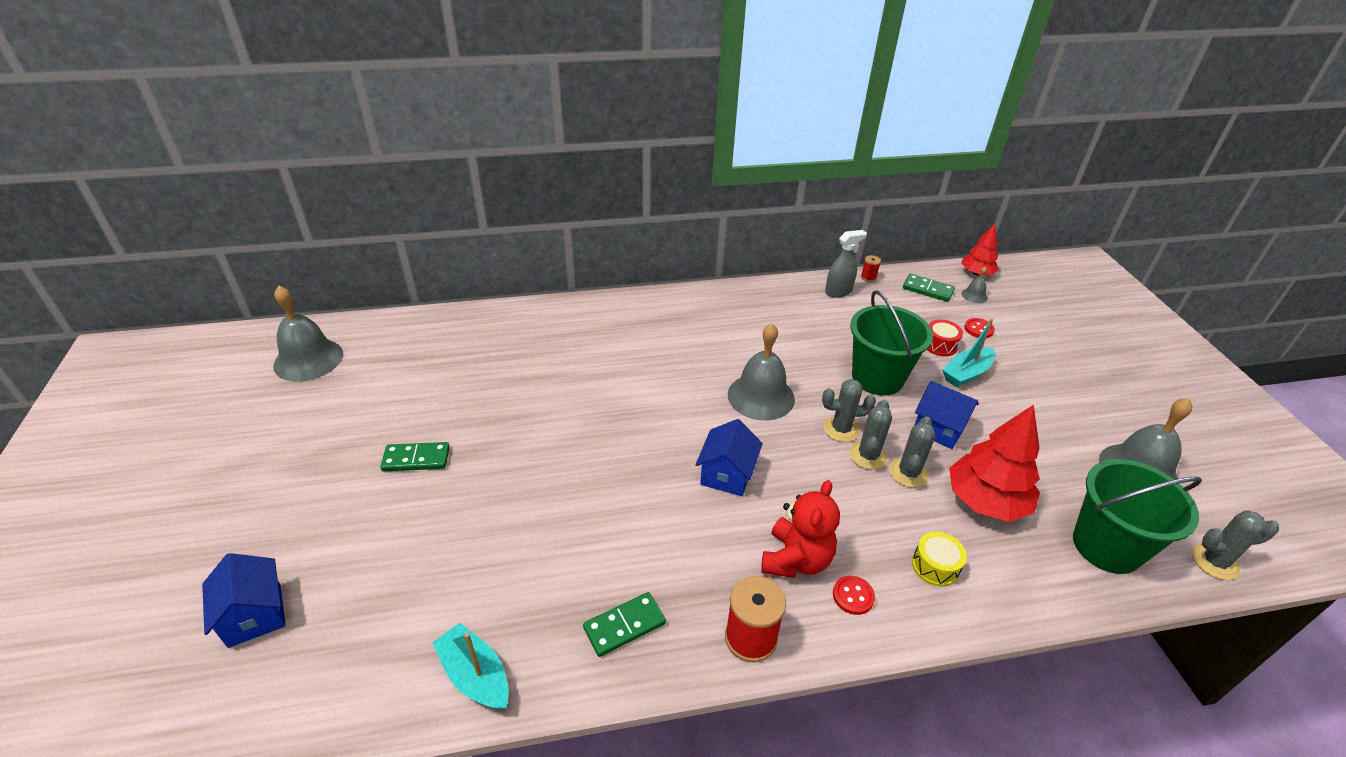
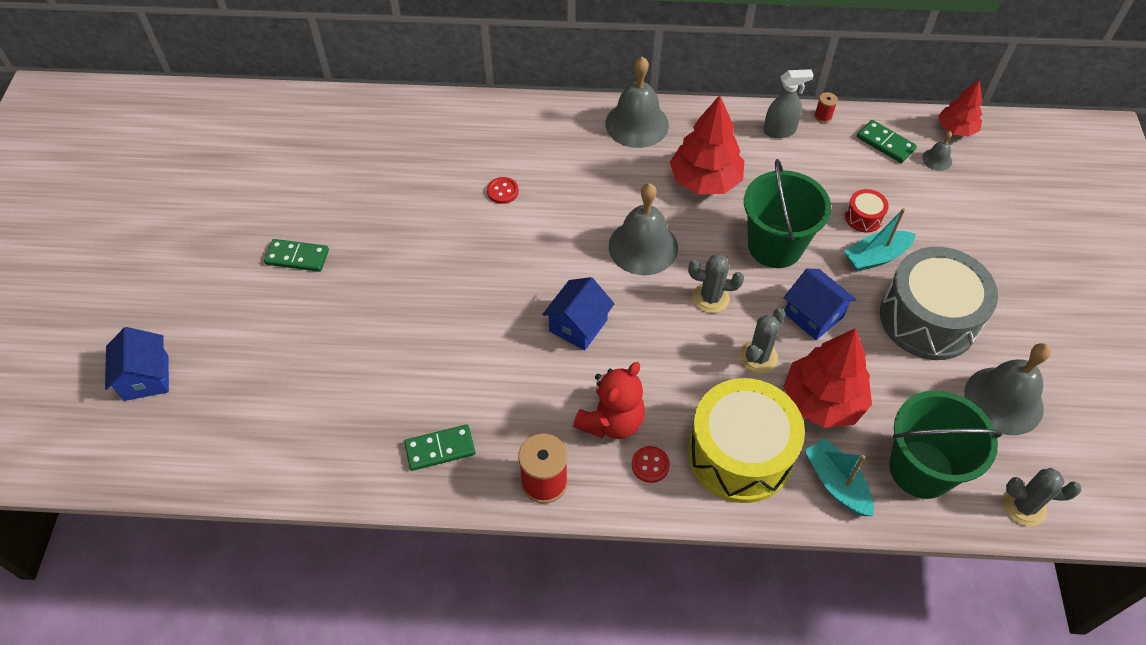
camera: 15 degrees right, 15 degrees up
grey bell [273,286,343,382] -> grey bell moved to [605,57,669,148]
turquoise boat [432,623,509,710] -> turquoise boat moved to [804,438,874,516]
grey cactus [850,400,892,470] -> none
yellow drum [912,532,967,587] -> yellow drum [688,378,805,503], size x2.40
red button [964,318,995,338] -> red button moved to [487,177,519,204]
none -> red tree [670,95,744,194]
none -> grey drum [880,247,998,360]

